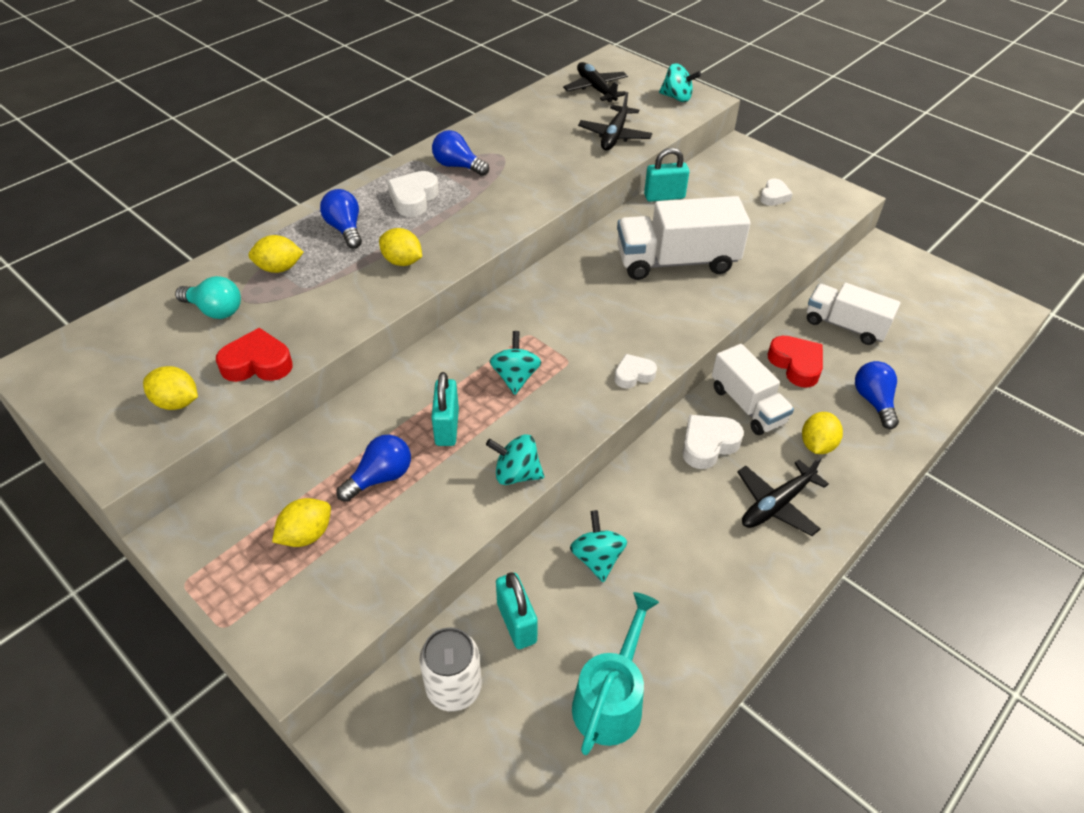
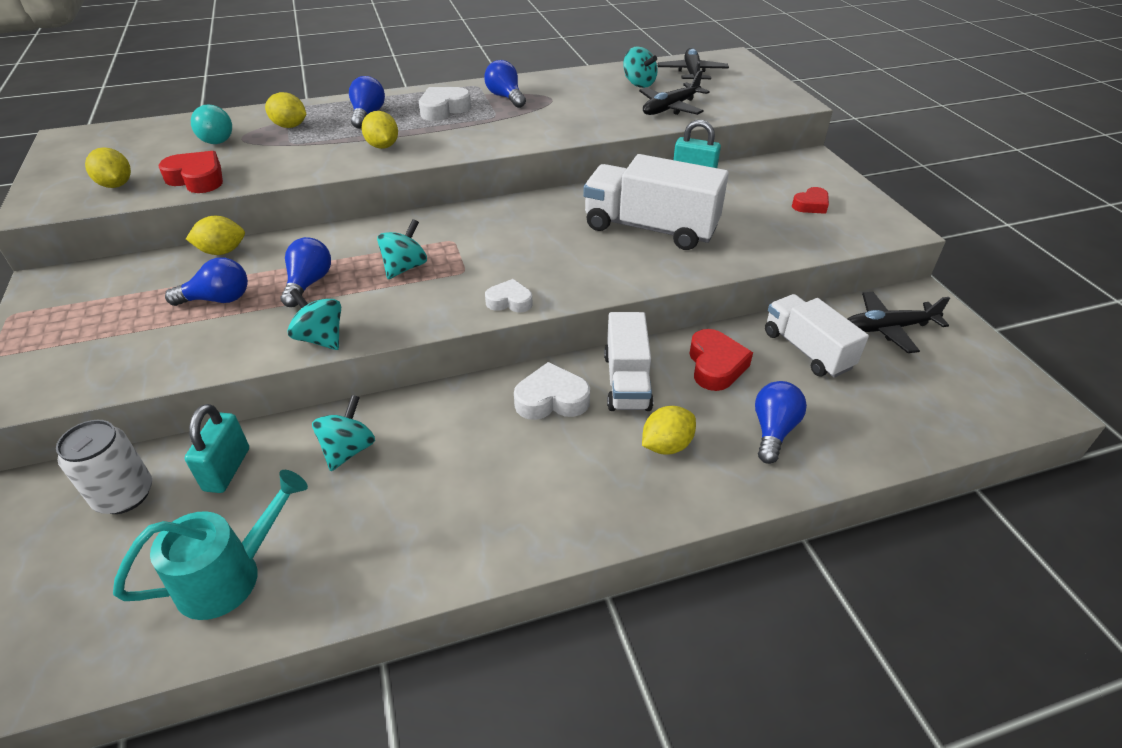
camera: 30 degrees right, 5 degrees down
yellow lemon [272,498,331,547] -> yellow lemon moved to [186,216,245,255]
turquoise padlock [431,372,459,446] -> blue light bulb [281,237,331,307]
turquoise spinning top [659,63,701,102] -> turquoise spinning top moved to [623,46,658,88]
black plane [737,456,829,536] -> black plane moved to [847,292,950,353]
white heart [760,179,793,206] -> red heart [792,187,829,214]

